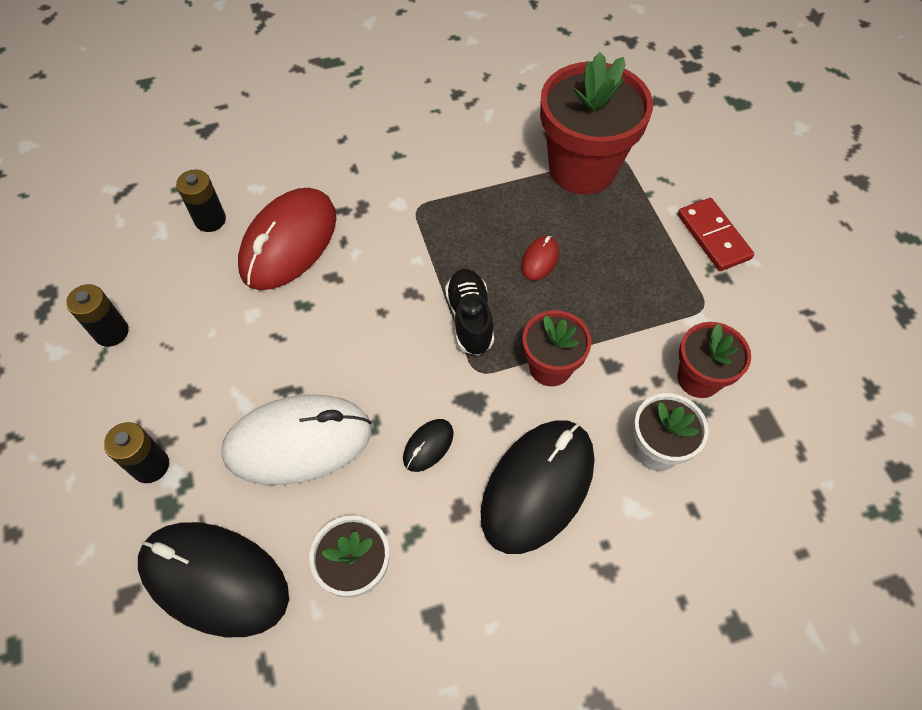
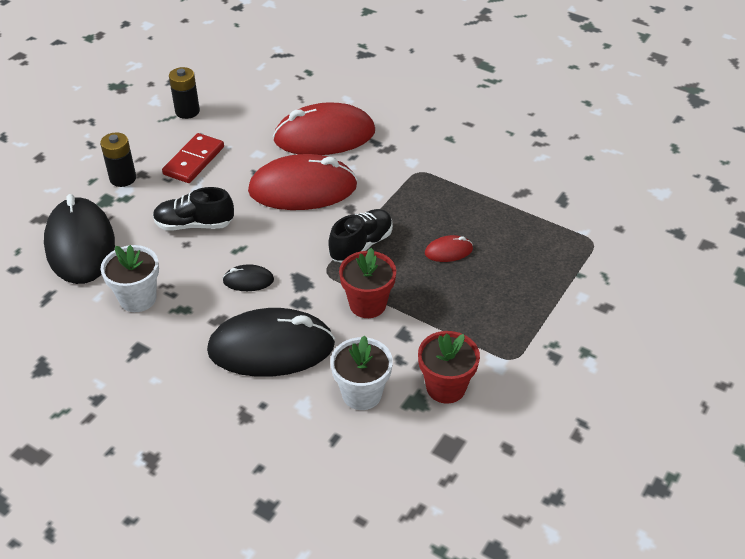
camera: 50 degrees right, 15 degrees down
black battery [176,169,226,232] -> none
white mouse [221,395,372,485] -> black shoe [153,187,234,231]
red flower pot [540,52,653,195] -> none
red domino [678,198,754,271] -> red domino moved to [162,133,224,183]
none -> red mouse [248,154,358,210]

